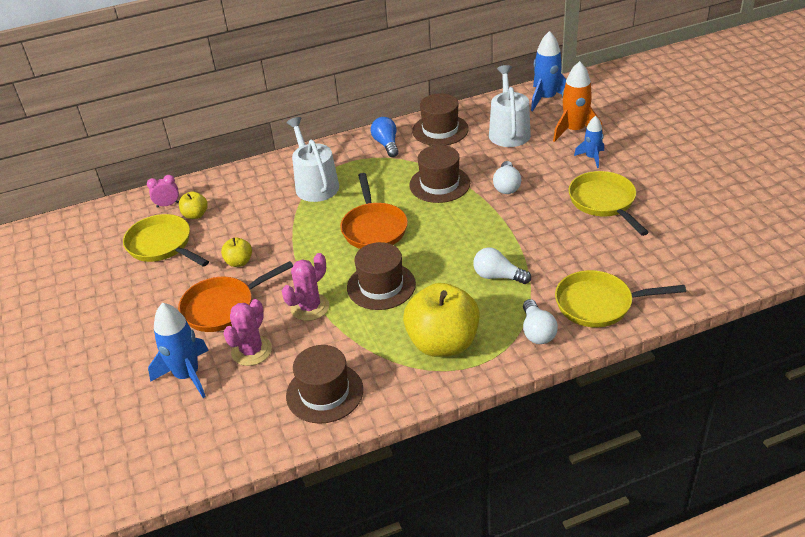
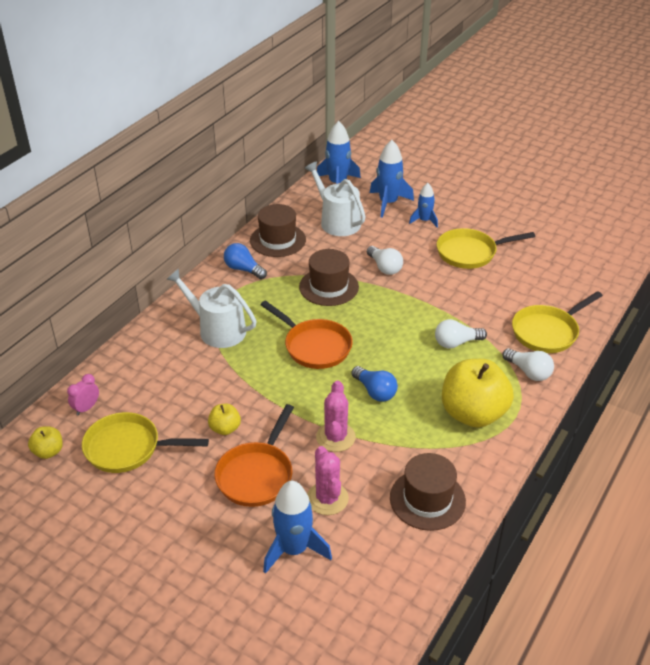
camera: 40 degrees left, 0 degrees up
yellow apple [179,191,208,219] -> yellow apple moved to [28,426,63,459]
brown hat [347,242,416,310] -> blue light bulb [351,366,398,402]
orange rocket [553,61,603,142] -> blue rocket [370,140,414,218]
yellow pan [568,171,649,236] -> yellow pan turned 45 degrees counterclockwise [437,228,535,269]

